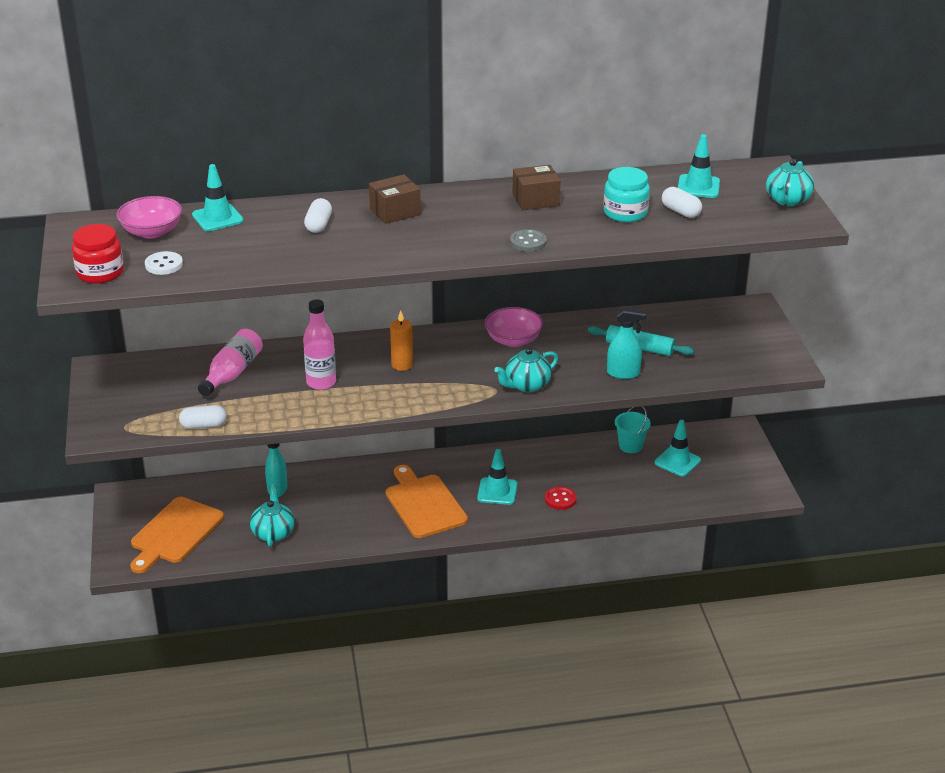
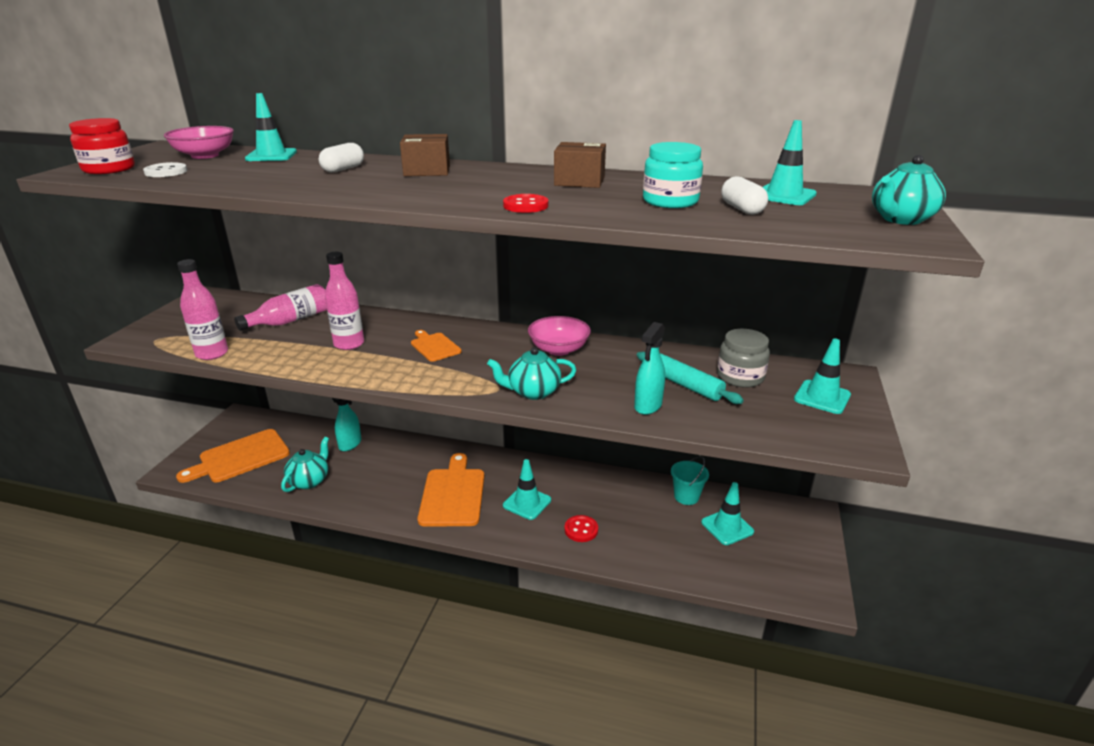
camera: 25 degrees right, 5 degrees down
white capsule [179,405,227,429] -> pink bottle [177,259,228,360]
orange candle [390,310,413,371] -> orange cutting board [411,330,462,362]
grey button [510,229,547,252] -> red button [503,194,549,213]
turquoise spray bottle [607,307,646,379] -> turquoise spray bottle turned 90 degrees clockwise [634,322,665,415]
none -> grey jar [717,329,770,388]
none -> turquoise traffic cone [794,339,851,414]

